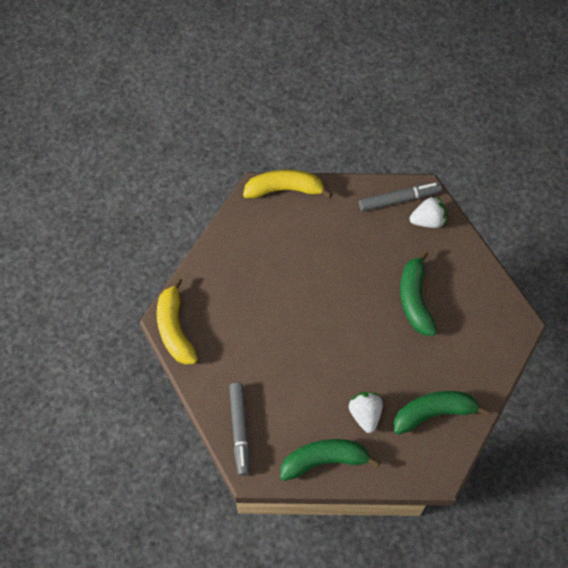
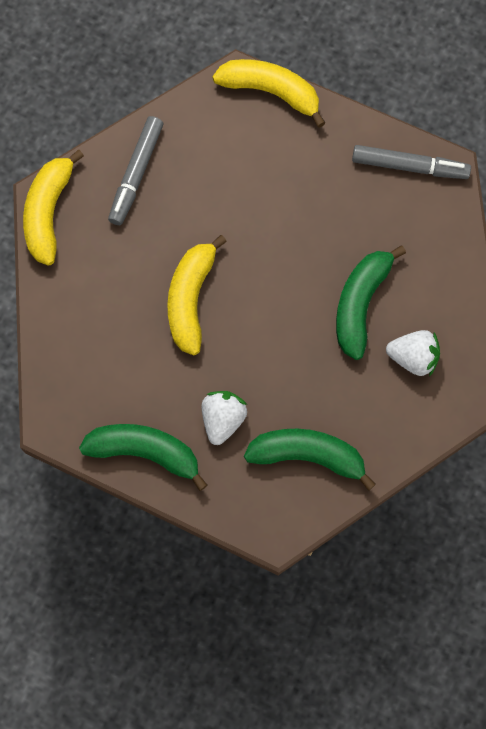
camera: 25 degrees right, 10 degrees up
grey marker [229,383,250,476] -> grey marker moved to [108,116,163,225]
white strawberry [410,196,447,228] -> white strawberry moved to [386,330,440,377]
none -> yellow banana [167,235,227,355]

